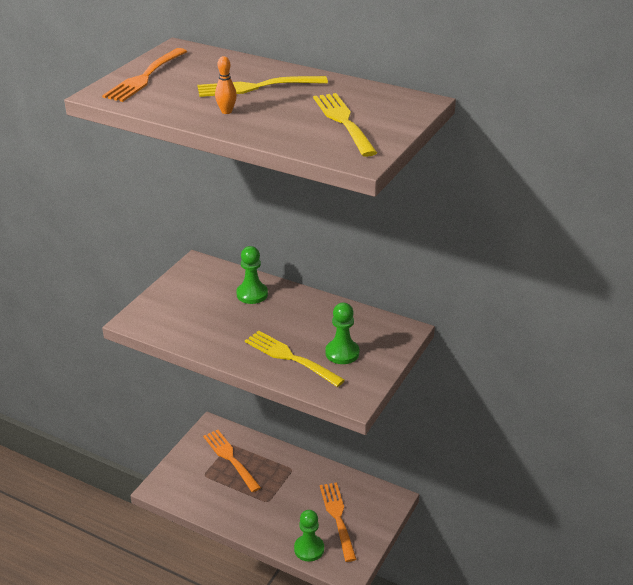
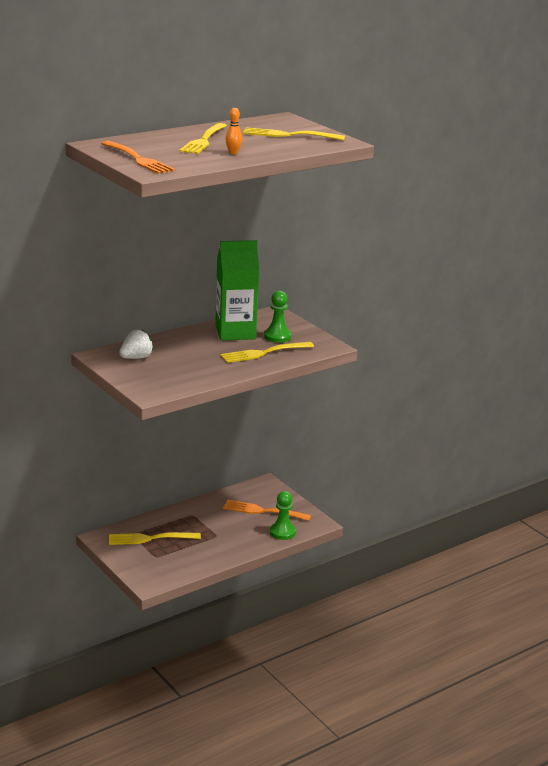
camera: 65 degrees left, 10 degrees down
orange fork [203,430,261,492] -> yellow fork [109,532,201,545]
green pawn [236,246,268,304] -> none
none -> white strawberry [119,330,153,359]
none -> green carton [215,240,259,341]

